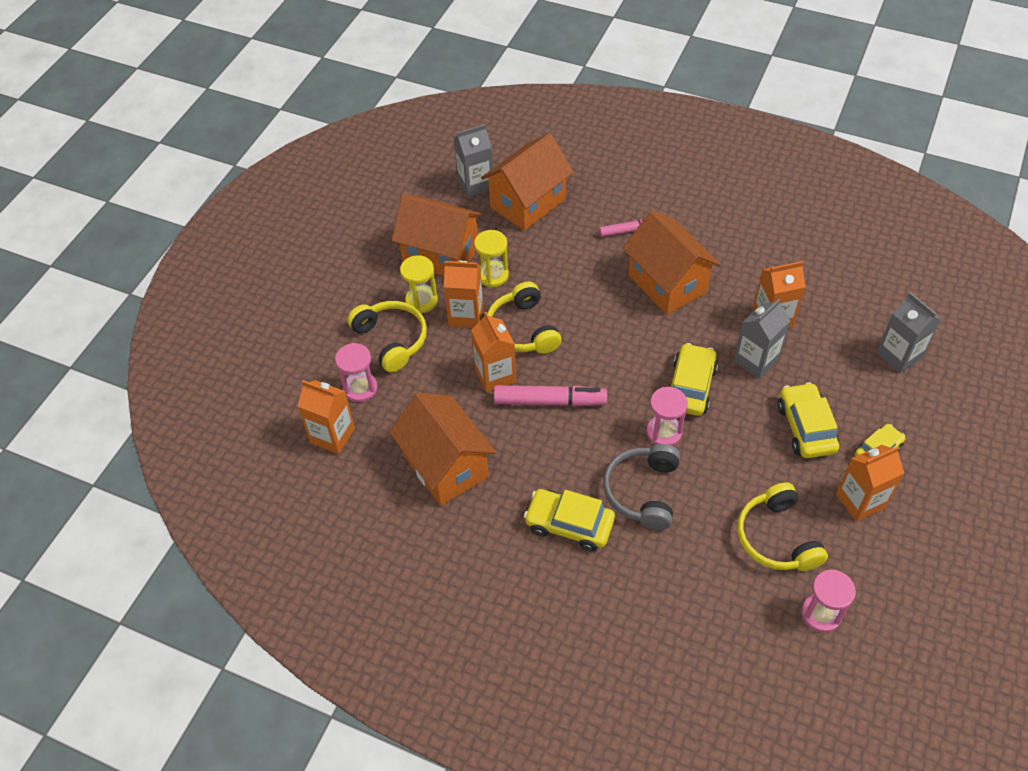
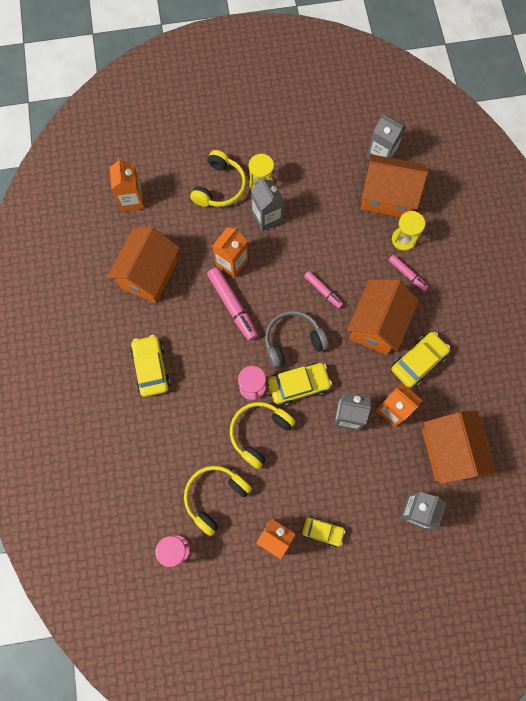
camera: 55 degrees right, 20 degrees up
pink hourglass [335,343,378,402] -> none
orange house [392,194,483,276] -> orange house moved to [422,411,495,484]
orange carton [444,261,483,328] -> grey carton [251,177,284,231]
yellow hourglass [474,230,509,287] -> yellow hourglass moved to [392,211,425,251]
yellow headphones [488,282,562,354] -> yellow headphones moved to [230,402,295,469]
grey headphones [603,444,680,530] -> grey headphones moved to [265,311,328,369]
yellow car [778,382,839,458] -> yellow car moved to [392,332,450,388]
none -> pink marker [304,271,343,308]

